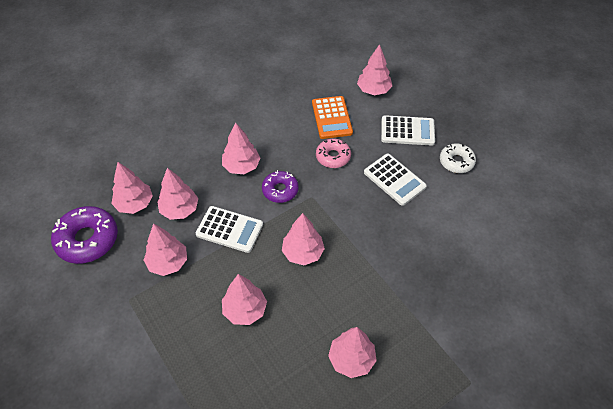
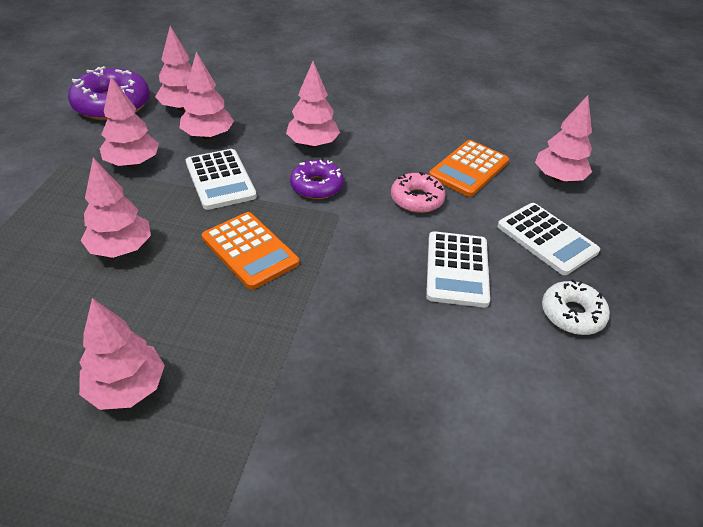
camera: 45 degrees right, 10 degrees down
pink tree [282,213,325,265] -> orange calculator [202,212,299,290]

